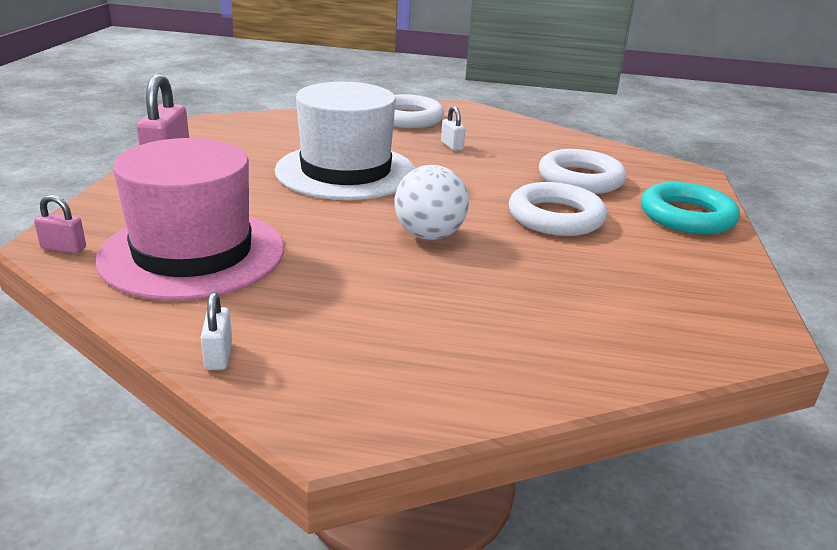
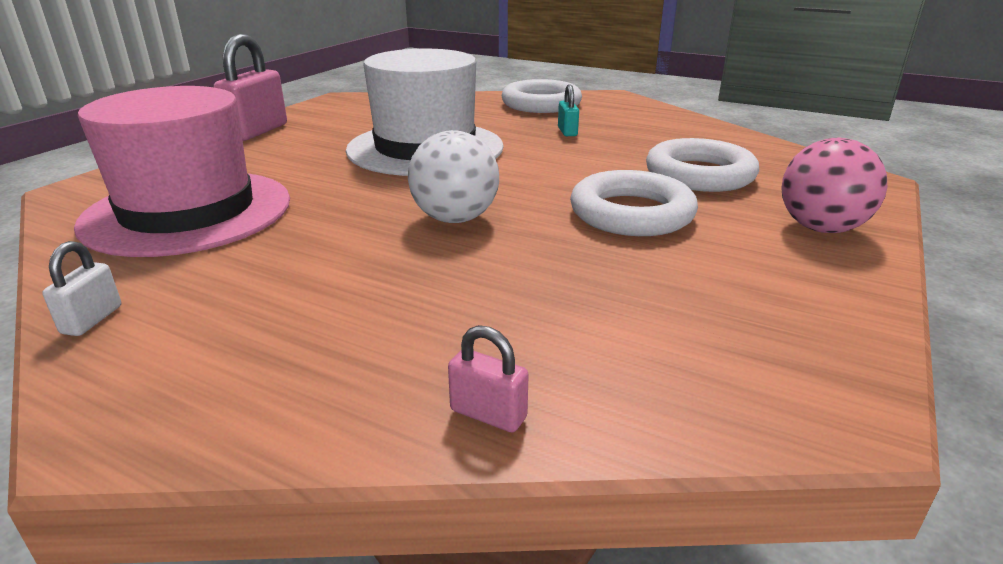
camera: 20 degrees right, 0 degrees up
pink padlock [34,195,86,254] -> pink padlock moved to [448,325,529,432]
white padlock [441,106,465,151] -> turquoise padlock [558,84,579,136]
turquoise ring [641,182,740,235] -> pink ball [781,138,887,233]

